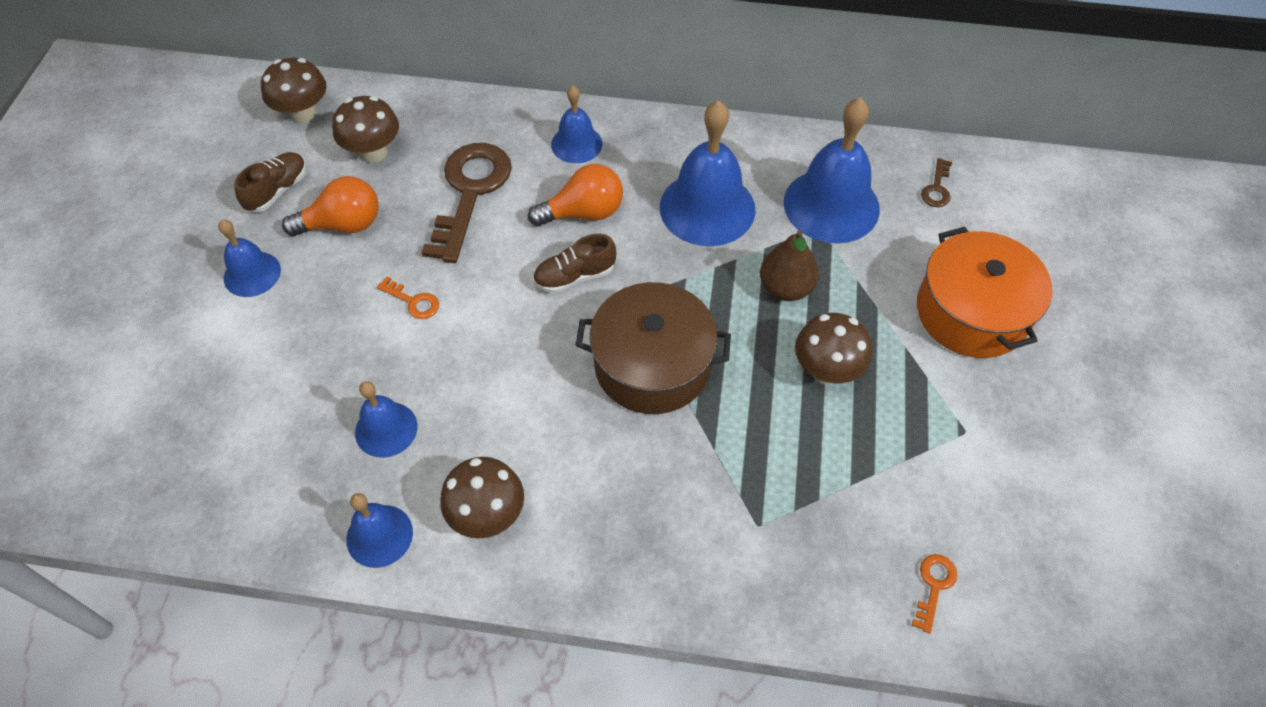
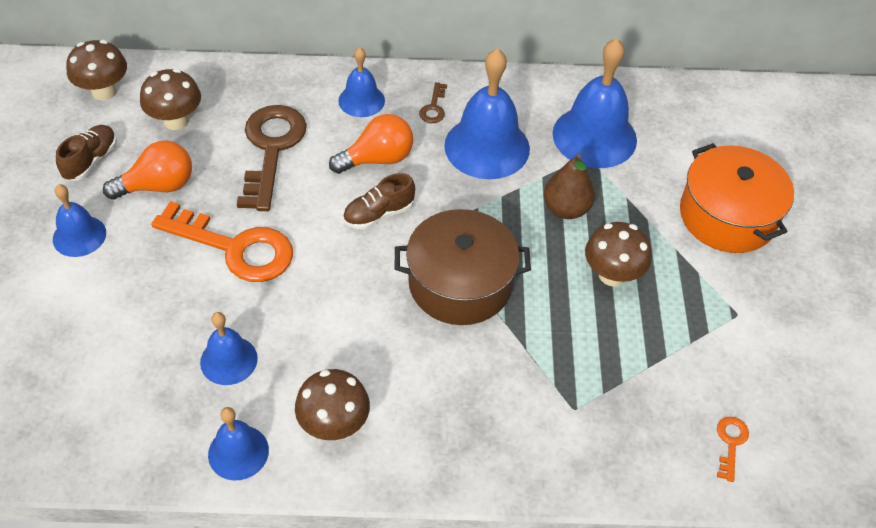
camera: 10 degrees left, 5 degrees down
orange key [377,277,439,319] -> orange key [151,201,293,282], size x2.35
brown key [921,158,952,207] -> brown key moved to [419,82,447,123]

